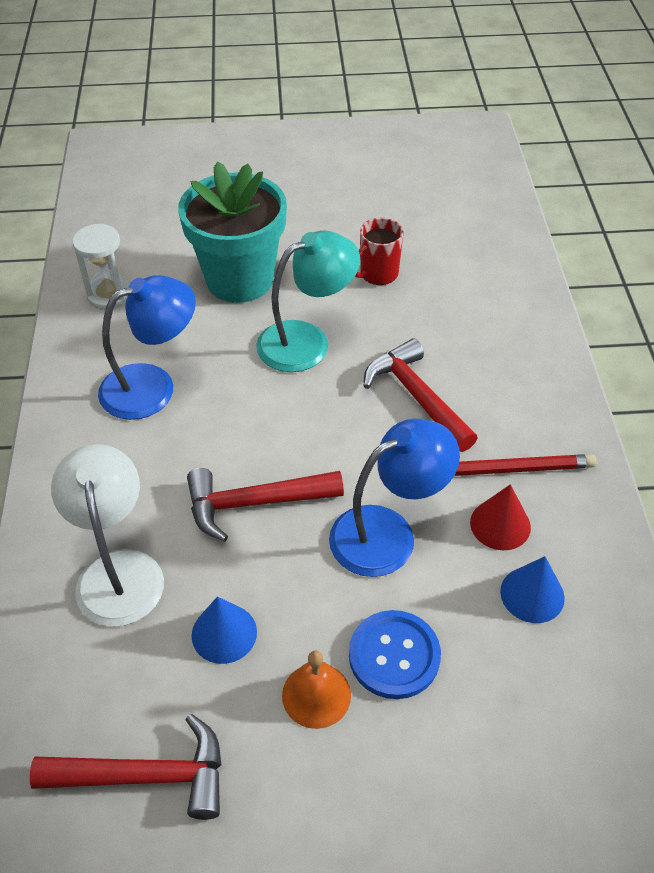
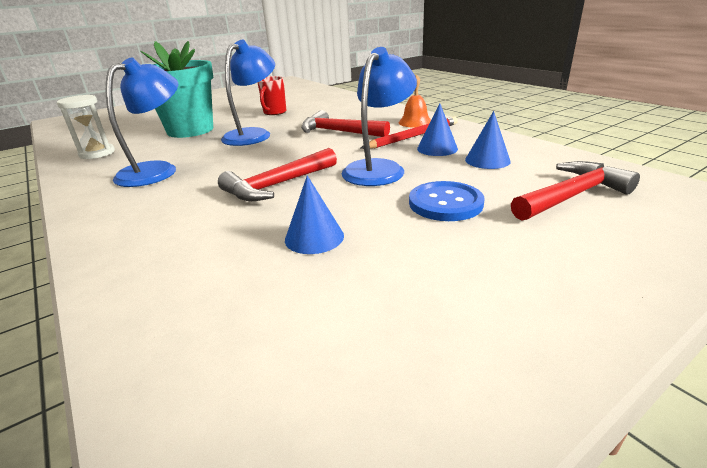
camera: 30 degrees left, 20 degrees down
red hammer [30,714,222,820] -> red hammer moved to [511,161,640,221]
white lamp [51,444,164,627] -> none
turquoise lamp [256,230,360,372] -> blue lamp [221,40,275,146]
orange bell [282,650,351,729] -> orange bell moved to [399,74,431,128]
red cone [470,484,531,550] -> blue cone [417,103,458,156]

